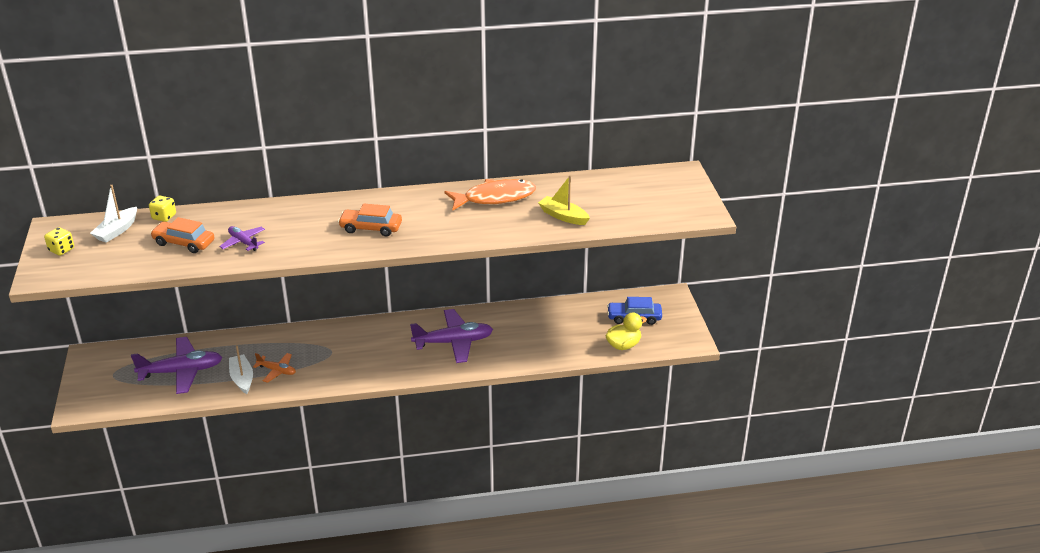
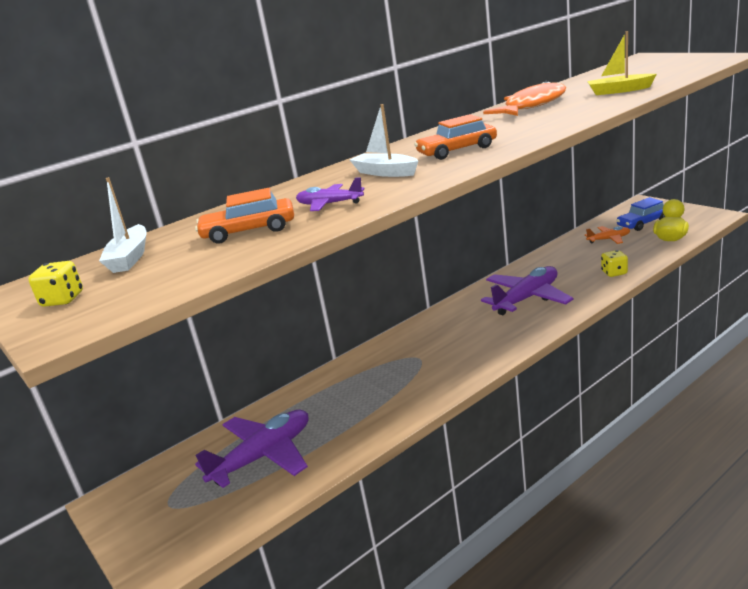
camera: 25 degrees left, 10 degrees down
yellow dice [149,196,176,222] -> yellow dice moved to [601,250,628,277]
white boat [229,345,253,394] -> white boat moved to [350,104,418,177]
orange plane [253,353,296,383] -> orange plane moved to [585,226,630,244]

